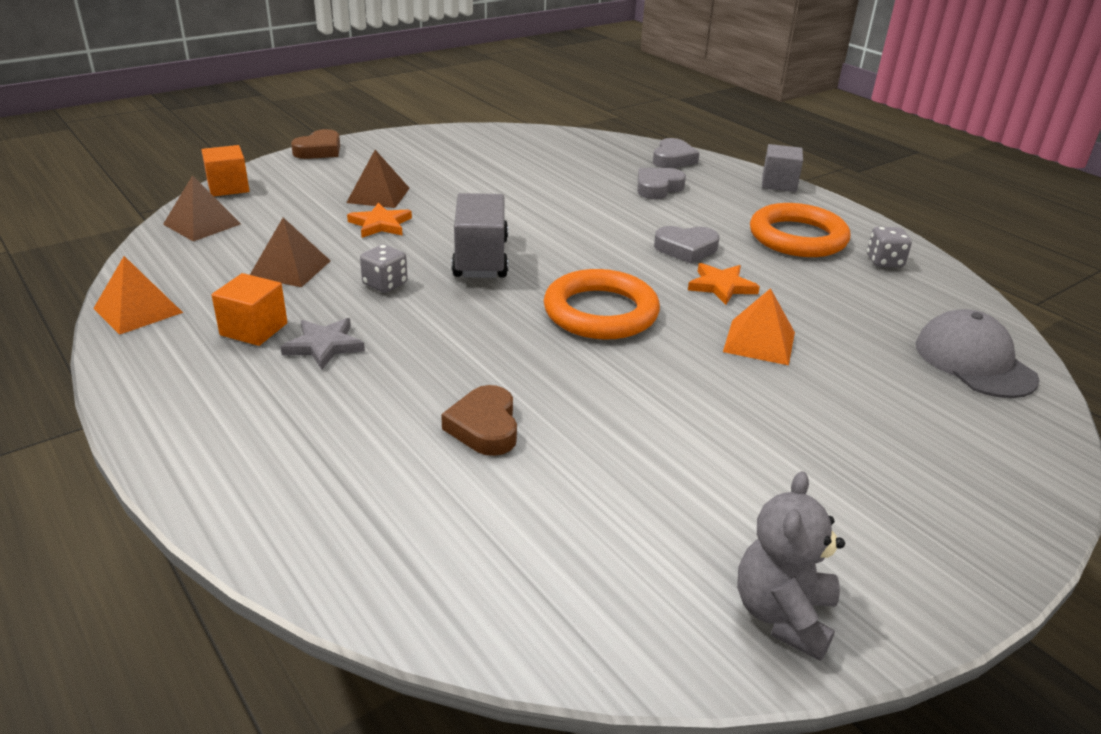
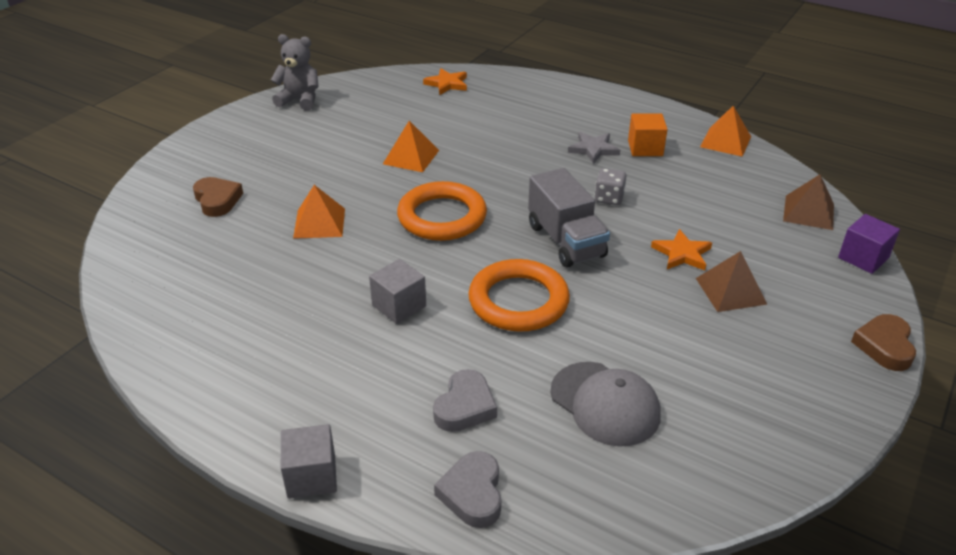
camera: 160 degrees right, 5 degrees up
orange cube [202,145,250,196] -> purple cube [838,214,900,274]
brown pyramid [250,217,331,287] -> none
brown heart [441,385,517,456] -> brown heart moved to [193,177,243,217]
grey heart [654,226,720,264] -> grey cube [369,259,426,324]
orange star [688,263,760,305] -> orange star moved to [423,68,467,95]
grey teddy bear [737,471,845,661] -> grey teddy bear turned 75 degrees counterclockwise [271,34,319,111]
orange ring [750,203,851,257] -> orange ring moved to [468,259,570,332]
grey dice [867,227,912,267] -> none
grey cap [916,309,1039,398] -> grey cap moved to [550,362,661,447]
none -> orange pyramid [383,121,439,172]

